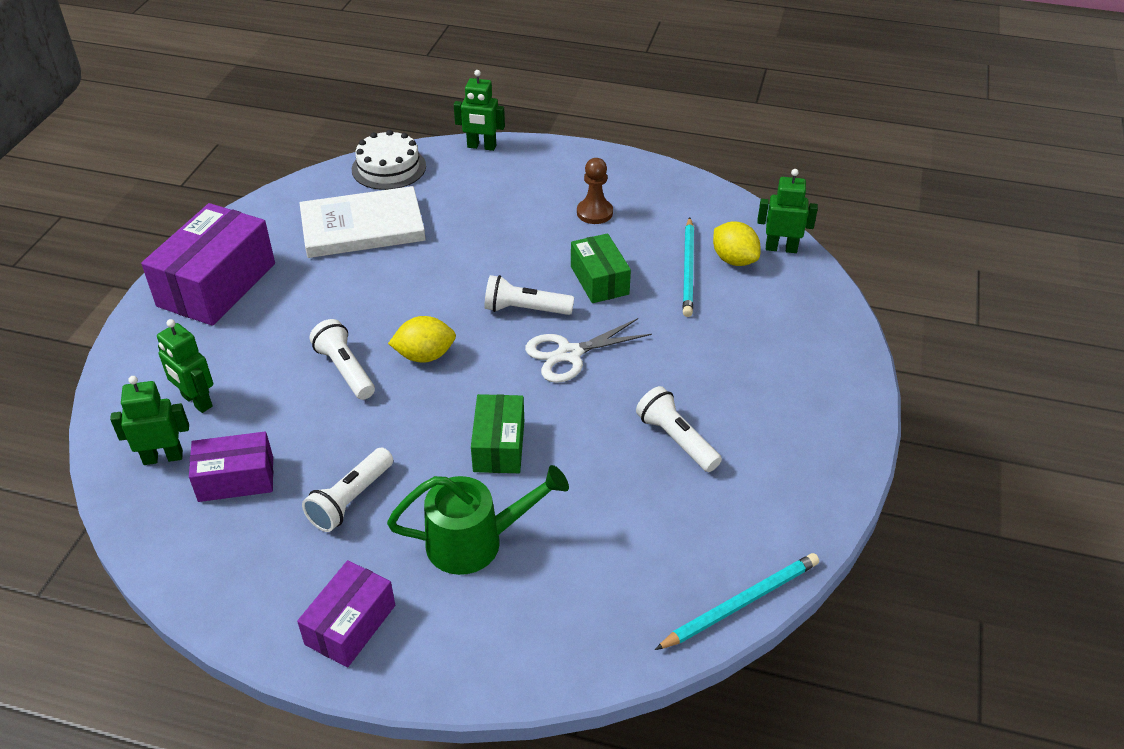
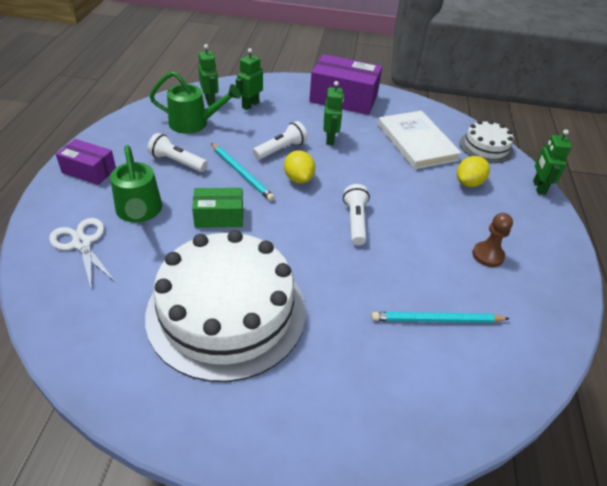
camera: 80 degrees right, 0 degrees up
purple box [189,432,273,502] -> green watering can [149,71,241,134]
white scissors [525,318,652,383] -> white scissors moved to [49,218,116,290]
green box [571,233,631,303] -> none
white flashlight [636,386,722,472] -> white cake [145,230,306,382]
turquoise pencil [655,553,819,650] -> turquoise pencil moved to [211,143,275,201]
yellow lemon [713,222,761,266] -> yellow lemon moved to [457,156,490,187]
green robot [757,169,818,253] -> green robot moved to [323,81,344,145]

